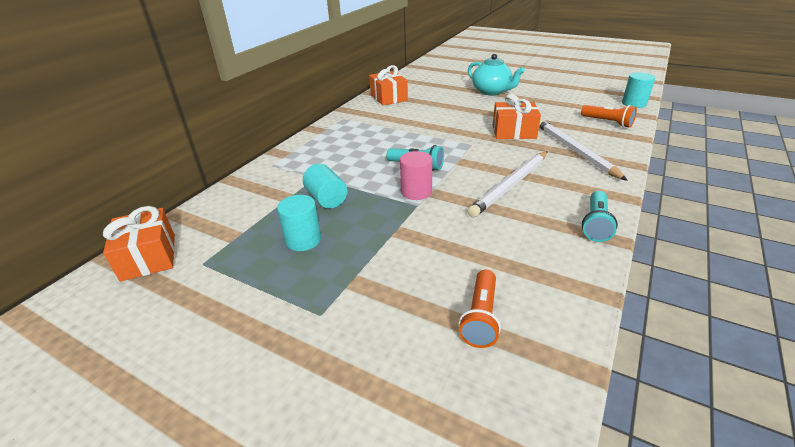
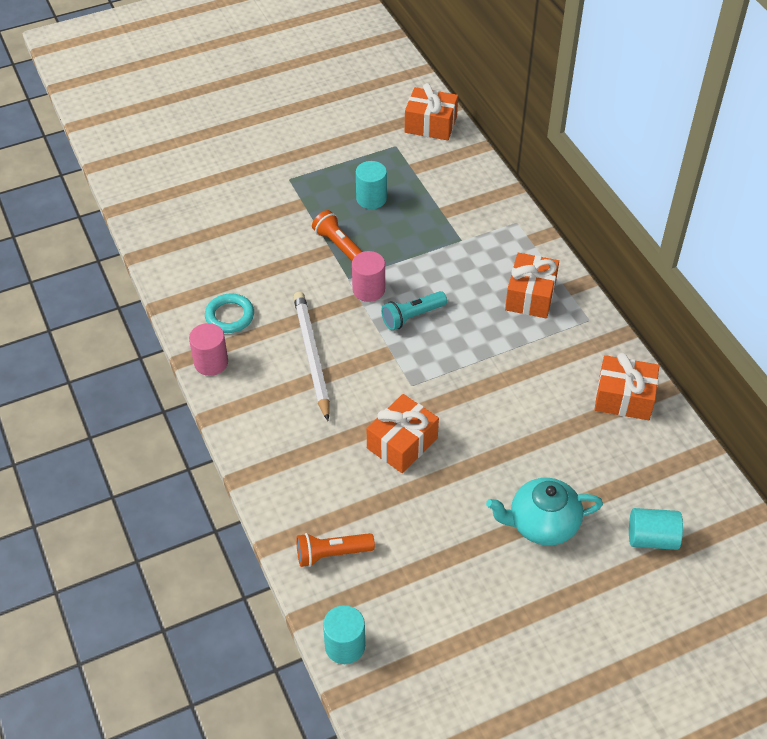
camera: 125 degrees right, 15 degrees up
turquoise cylinder [303,164,348,209] -> turquoise cylinder moved to [629,508,683,550]
orange flashlight [459,269,501,348] -> orange flashlight moved to [312,210,363,261]
white pencil [539,119,628,181] -> none
turquoise flashlight [582,191,618,242] -> pink cylinder [189,323,228,376]
none -> turquoise ring [205,293,254,333]
none -> orange gift [505,253,559,318]

